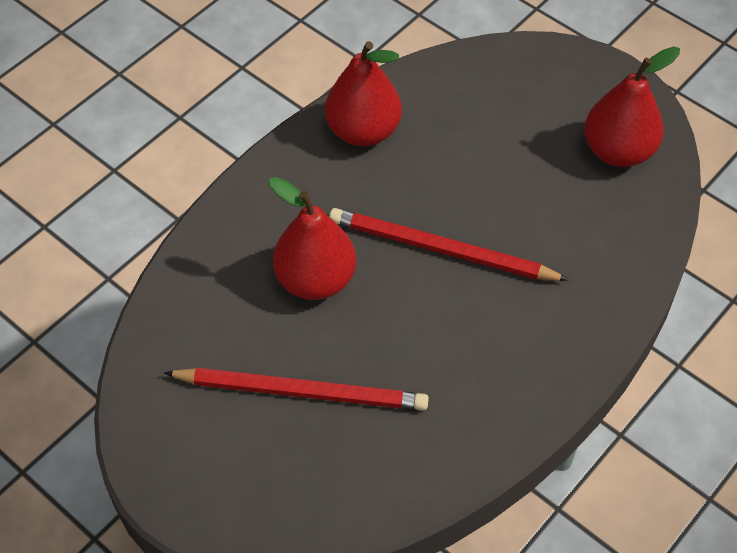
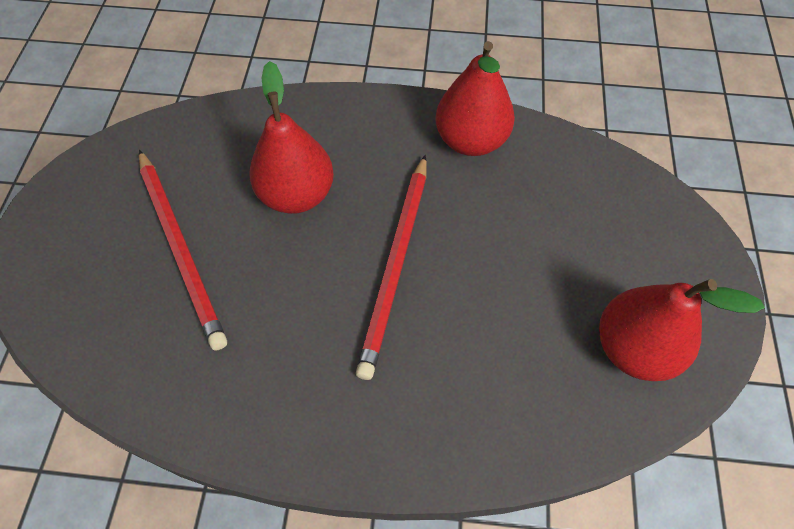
camera: 55 degrees right, 5 degrees up
red pencil [329,208,569,281] -> red pencil turned 150 degrees counterclockwise [356,155,427,380]

